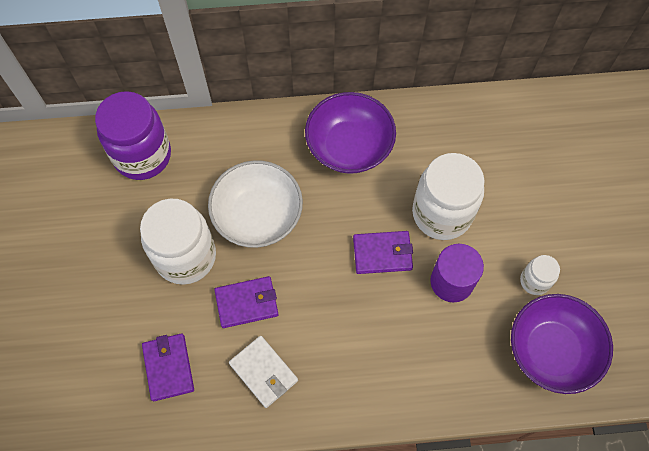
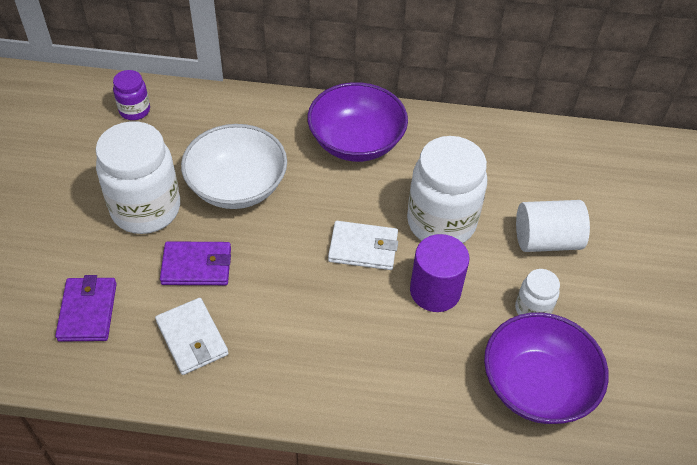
camera: 10 degrees right, 15 degrees down
purple jar [95,91,171,180] -> purple jar [113,70,150,120], size x0.49
purple wallet [353,231,413,274] -> white wallet [328,221,398,270]
none -> white cylinder [516,200,590,252]

